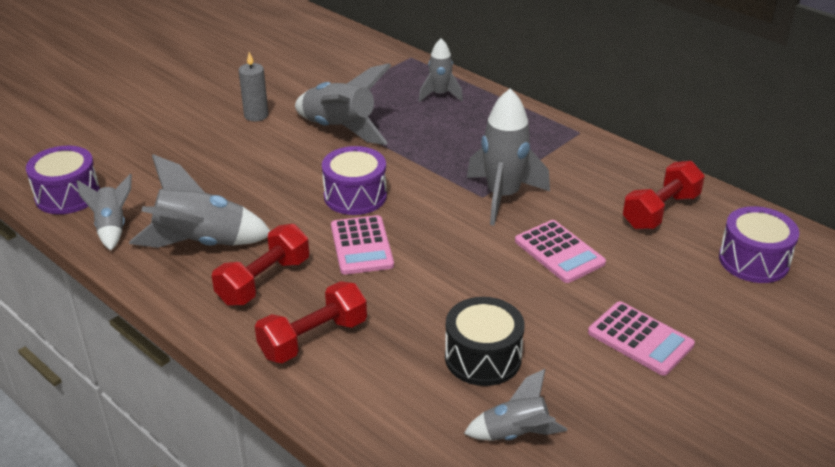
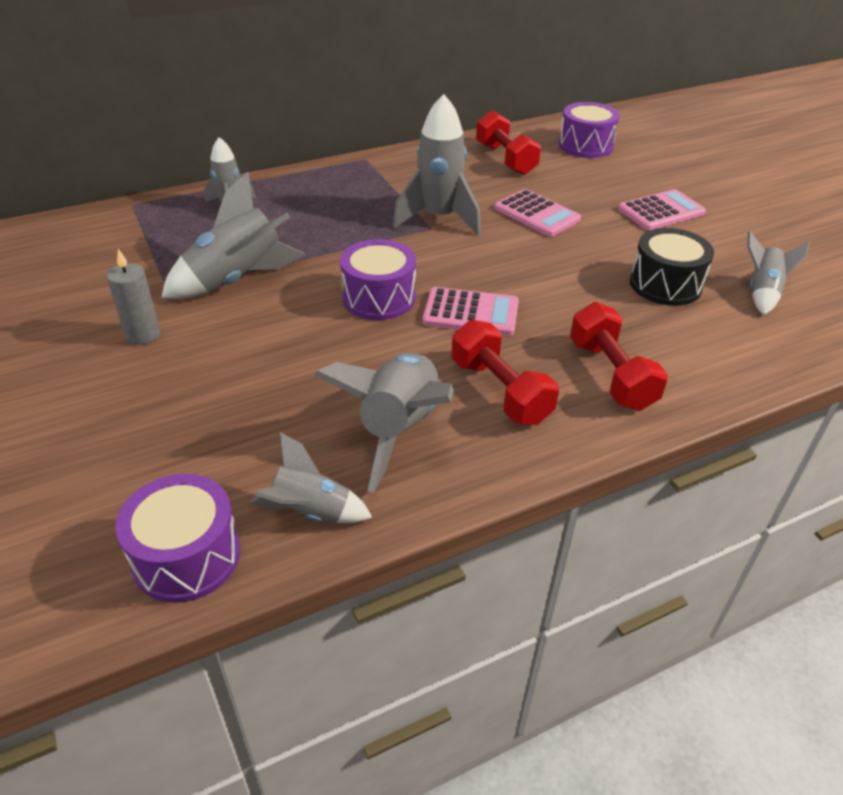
camera: 70 degrees left, 5 degrees up
pink calculator [515,220,606,283] -> pink calculator turned 60 degrees clockwise [494,189,581,237]

